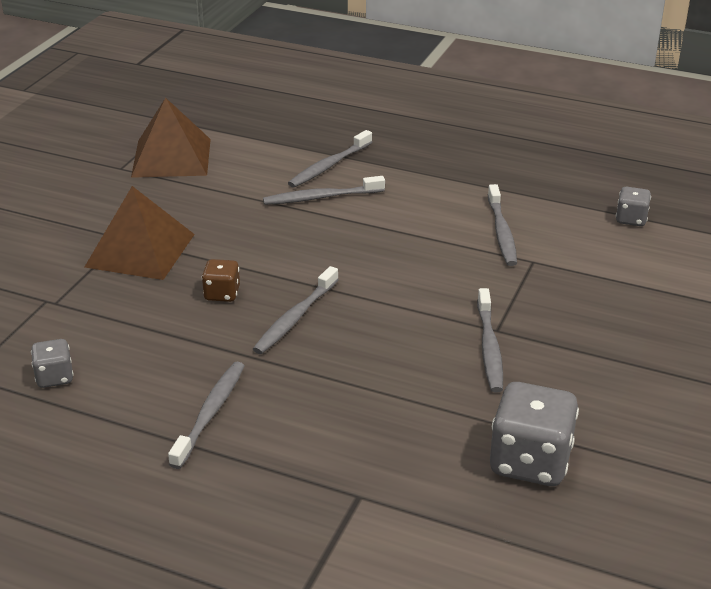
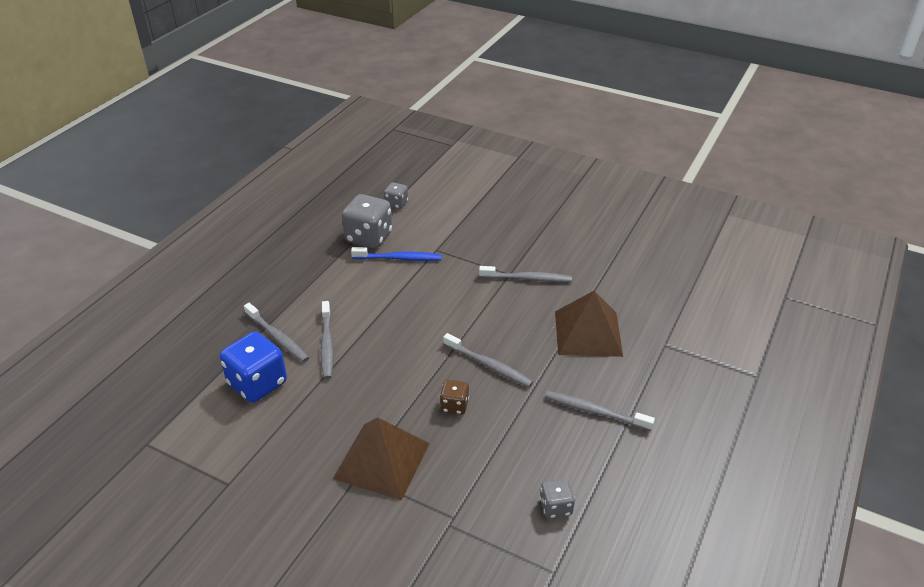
camera: 85 degrees left, 5 degrees up
brown pyramid [131,98,211,178] -> brown pyramid moved to [555,291,623,357]
grey toothbrush [488,184,517,266] -> blue toothbrush [351,247,442,261]
grey dice [490,382,579,486] -> grey dice moved to [342,194,392,249]
none -> blue dice [220,331,287,402]

